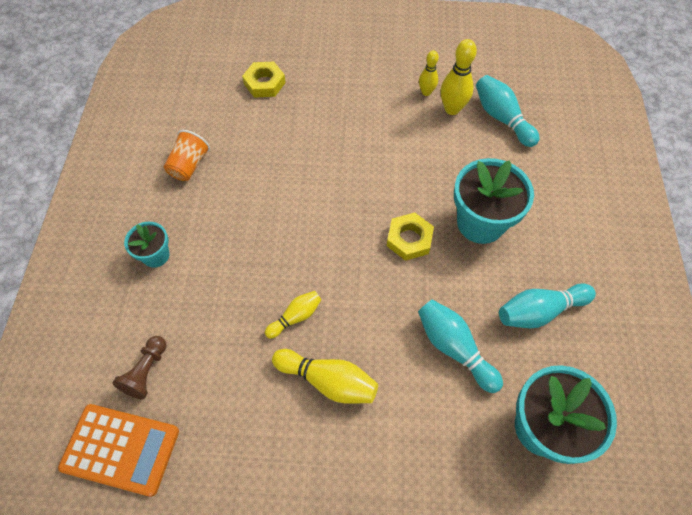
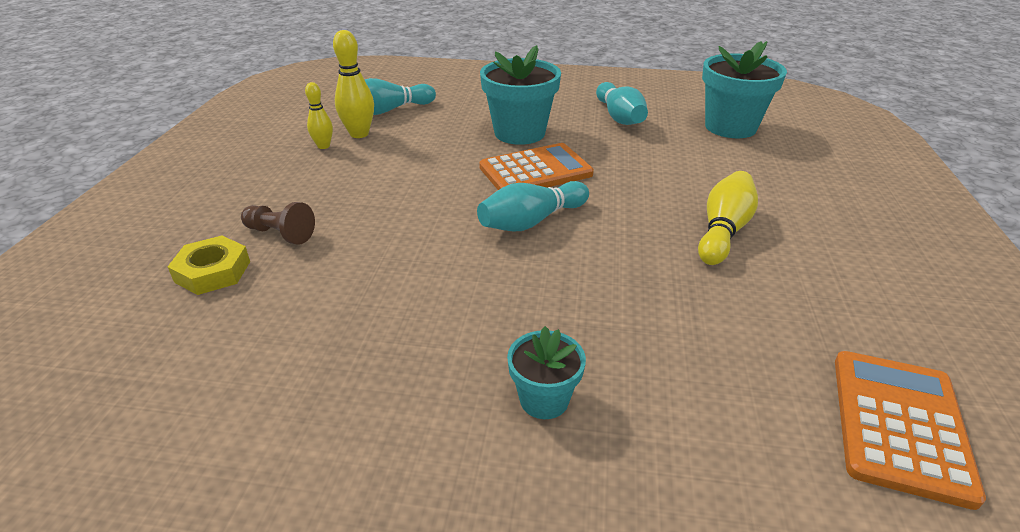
camera: 85 degrees left, 25 degrees down
brown pawn [112,336,167,399] -> brown pawn moved to [241,202,315,245]
orange cup [164,130,210,181] -> none
yellow bowling pin [265,291,322,339] -> none
yellow nut [387,212,434,261] -> orange calculator [479,143,594,190]
turquoise bowling pin [418,300,503,393] -> turquoise bowling pin moved to [477,181,589,231]

